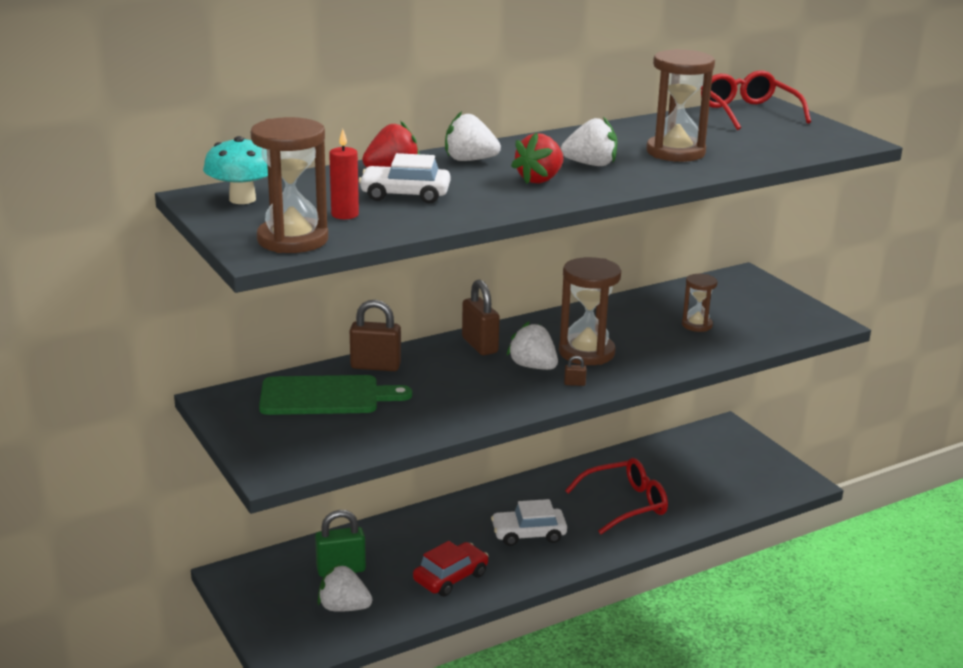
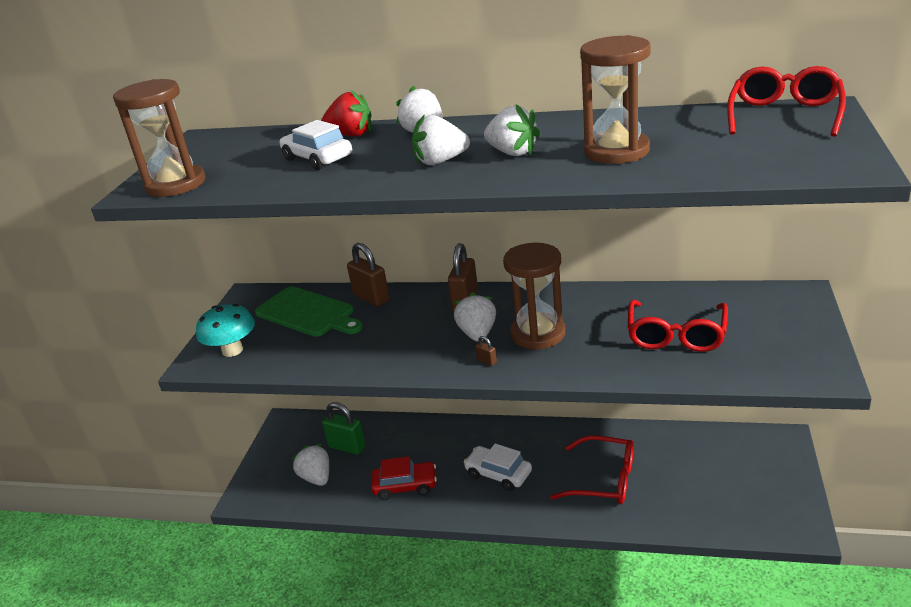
camera: 45 degrees right, 5 degrees up
turquoise mushroom [203,136,268,204] -> turquoise mushroom moved to [196,304,255,357]
red candle [329,129,359,219] -> none
red strawberry [511,132,564,184] -> white strawberry [412,114,470,165]
brown hourglass [682,274,717,332] -> red glasses [628,300,728,352]

